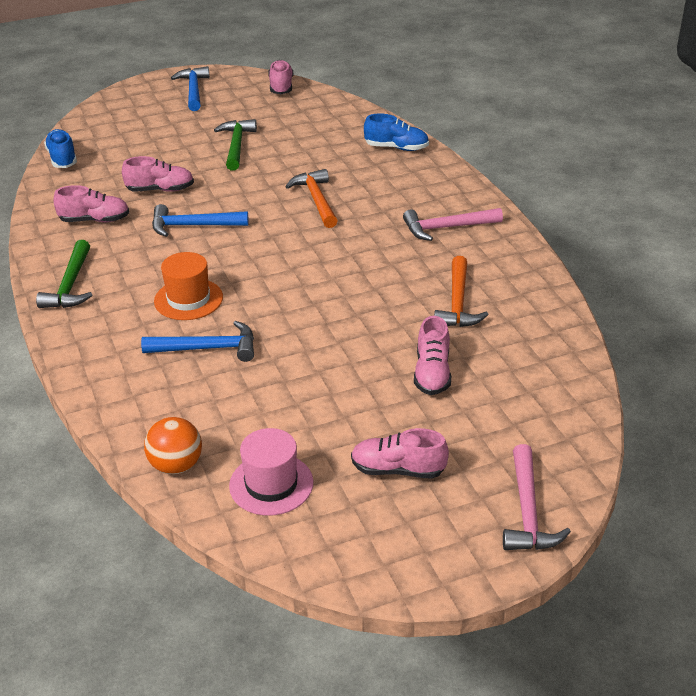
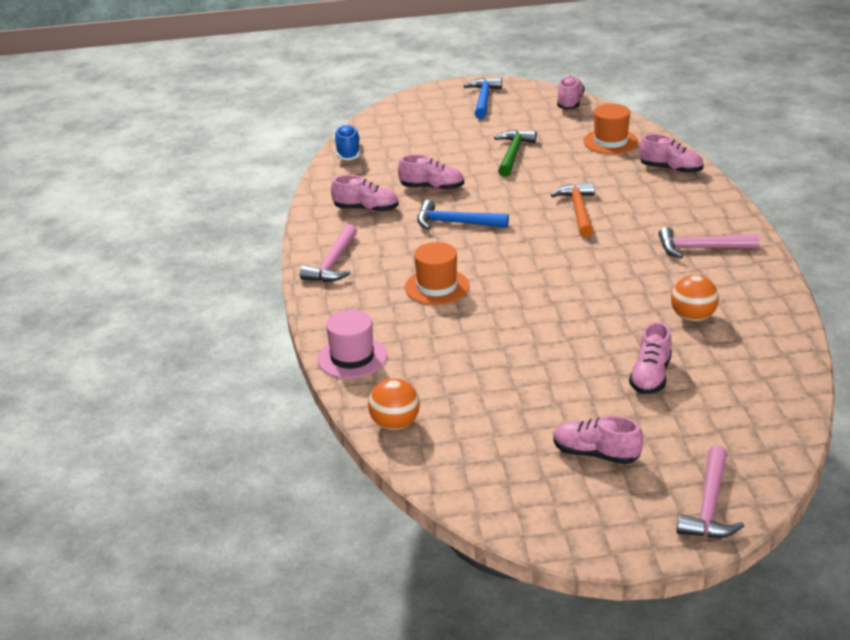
camera: 15 degrees right, 5 degrees down
green hammer [36,240,92,308] -> pink hammer [300,224,357,282]
blue hammer [141,321,254,362] -> none
pink hat [229,428,313,516] -> pink hat moved to [317,310,387,378]
blue shoe [364,114,429,151] -> pink shoe [639,134,703,174]
orange hammer [434,256,489,327] -> orange ball [671,275,719,322]
none -> orange hat [583,104,638,154]

